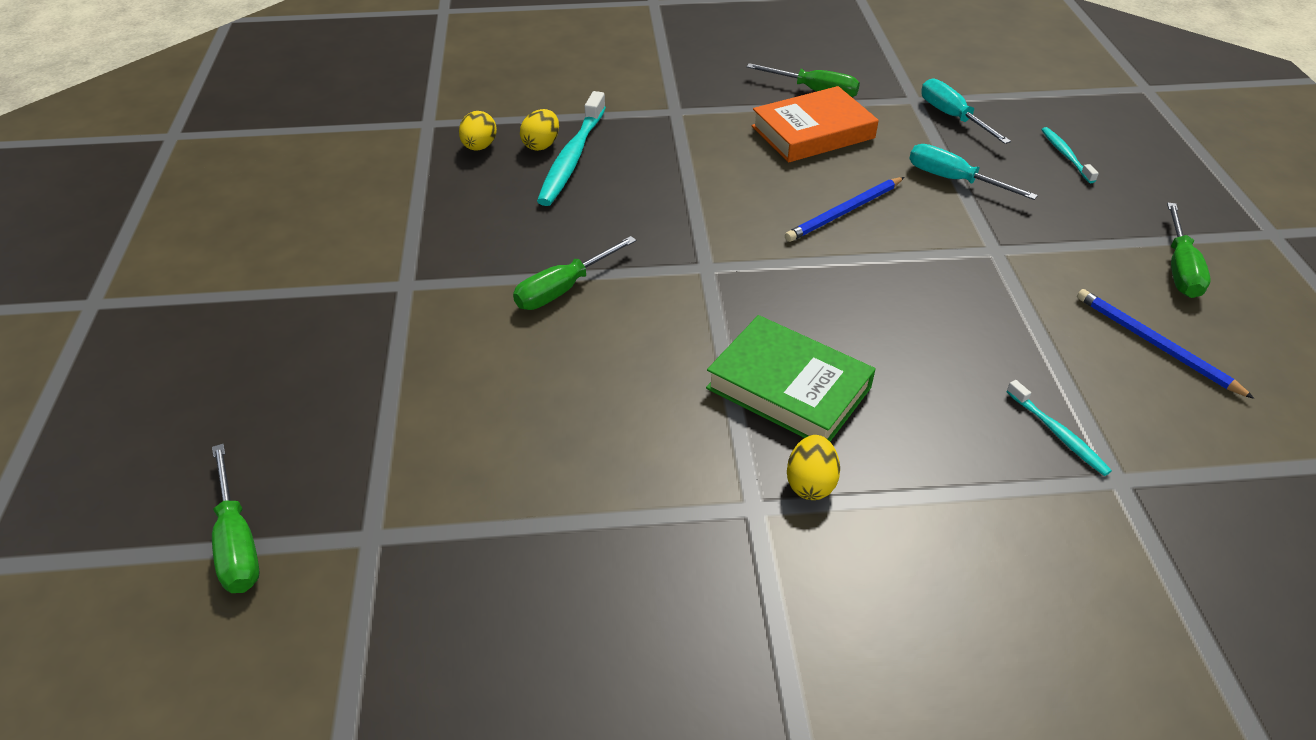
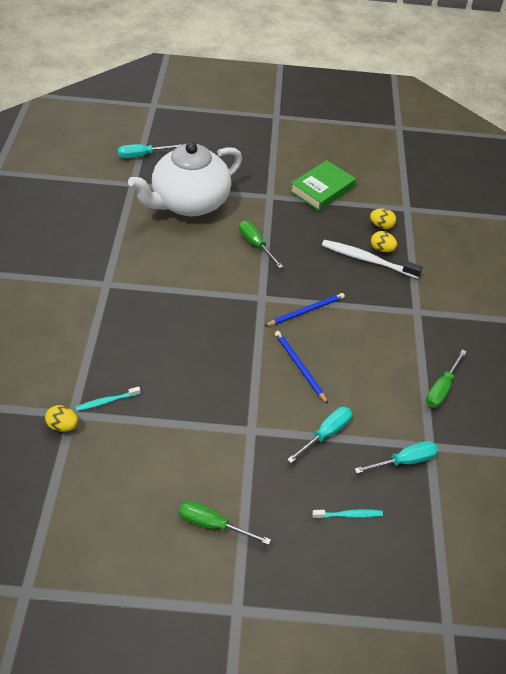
camera: 95 degrees right, 5 degrees up
green screwdriver [212,444,259,593] -> turquoise screwdriver [118,144,182,158]
turquoise toothbrush [537,91,606,206] -> white toothbrush [322,240,423,279]
green book [706,315,876,441] -> green book moved to [290,160,356,211]
orange book [752,86,879,163] -> none
yellow egg [787,435,840,500] -> yellow egg moved to [45,405,78,432]
blue pencil [1077,289,1255,399] -> blue pencil moved to [264,293,345,326]
none -> white teapot [128,142,242,216]

